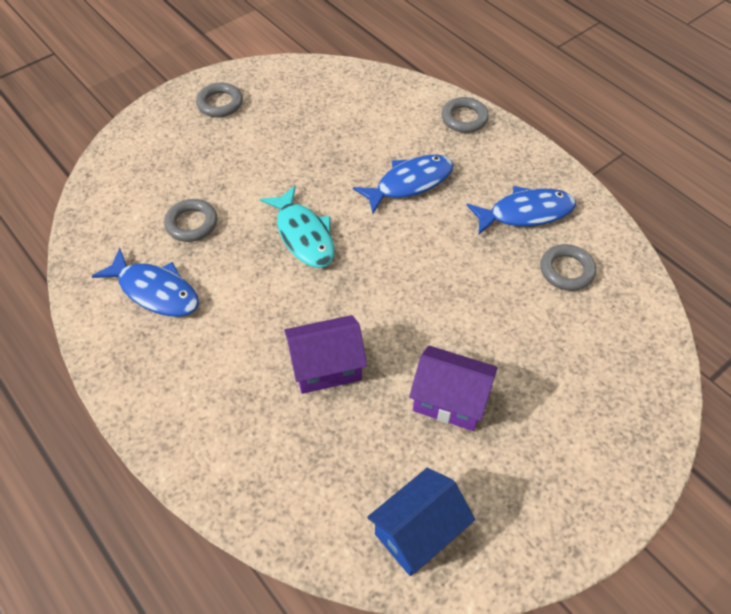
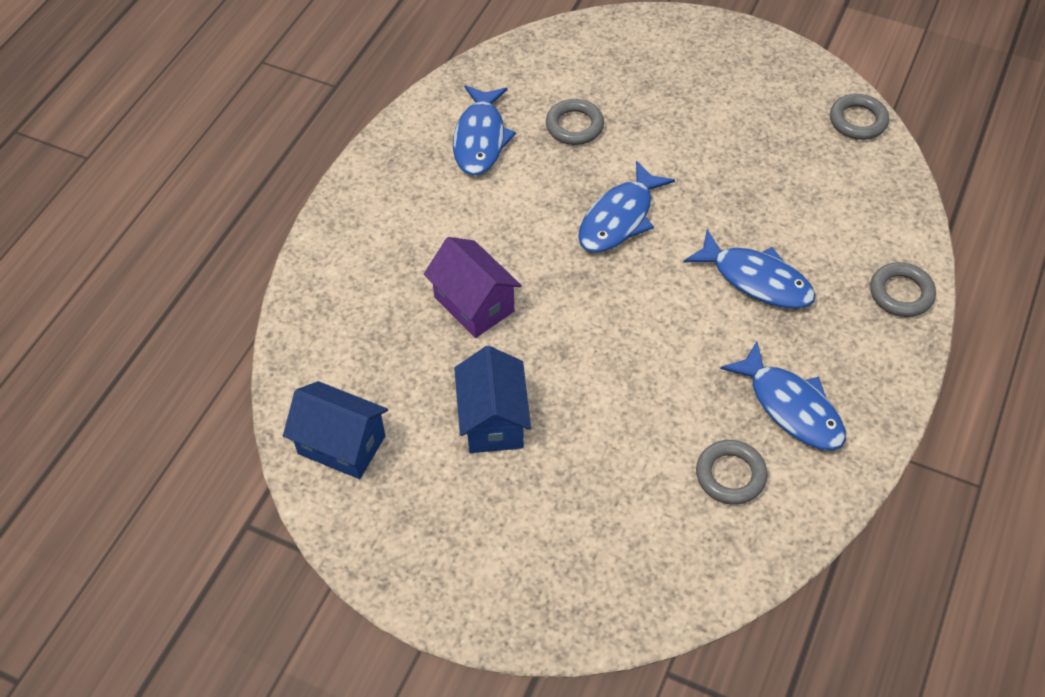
camera: 65 degrees right, 0 degrees up
grey ring [196,83,243,117] -> grey ring moved to [830,94,889,140]
turquoise fish [260,185,334,268] -> blue fish [578,160,675,253]
purple house [409,345,498,431] -> blue house [454,346,531,453]

